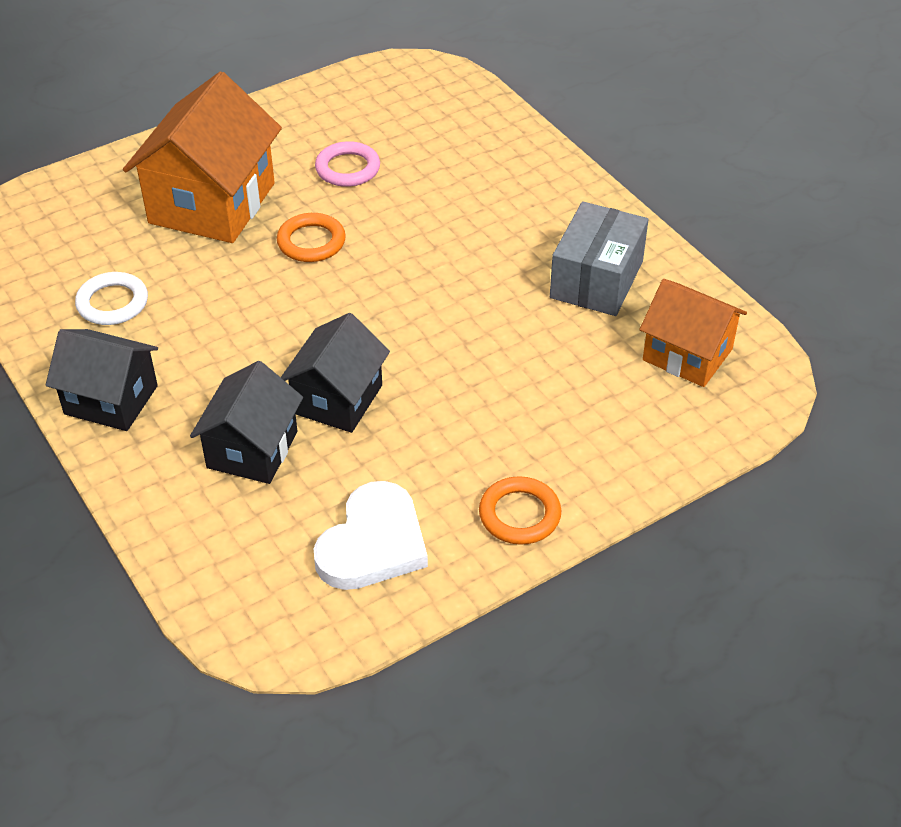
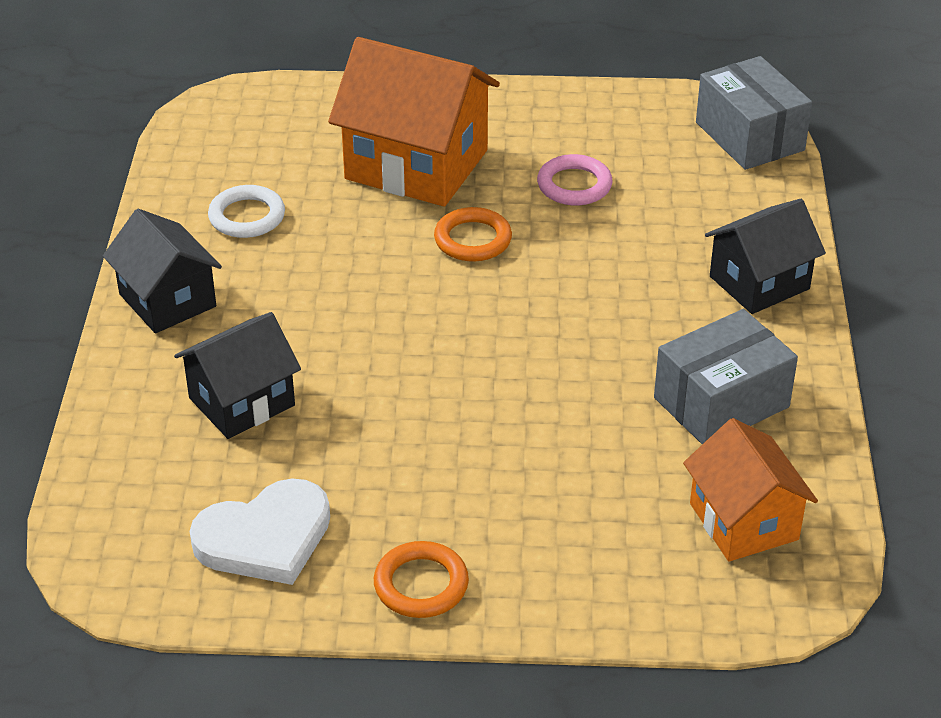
camera: 35 degrees right, 5 degrees down
orange house [123,71,282,243] -> orange house turned 60 degrees clockwise [328,37,500,207]
black house [281,313,390,433] -> black house moved to [705,199,826,314]
none -> grey box [696,56,812,170]

